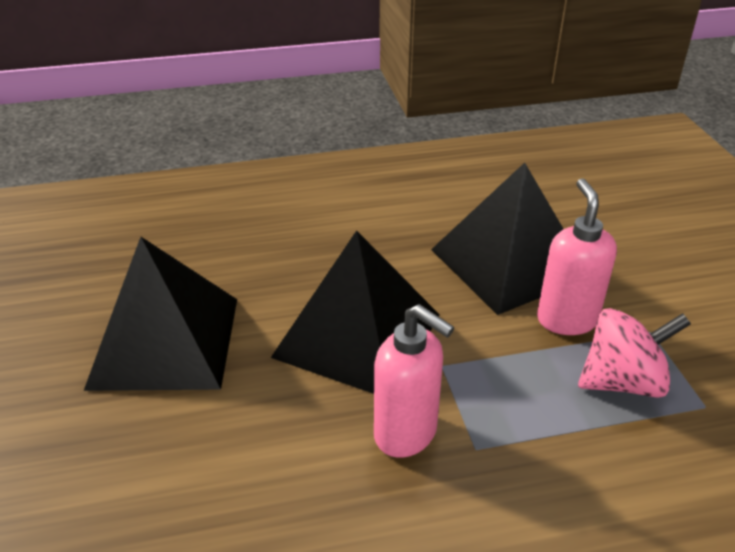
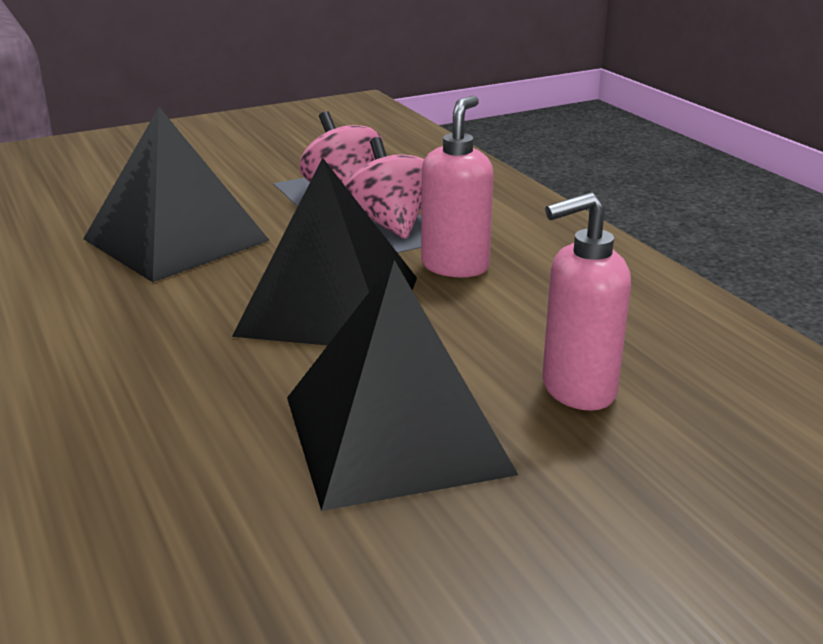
camera: 105 degrees left, 10 degrees down
pink soap dispenser [537,179,617,335] -> pink soap dispenser moved to [542,192,631,411]
none -> pink spinning top [345,137,424,239]

